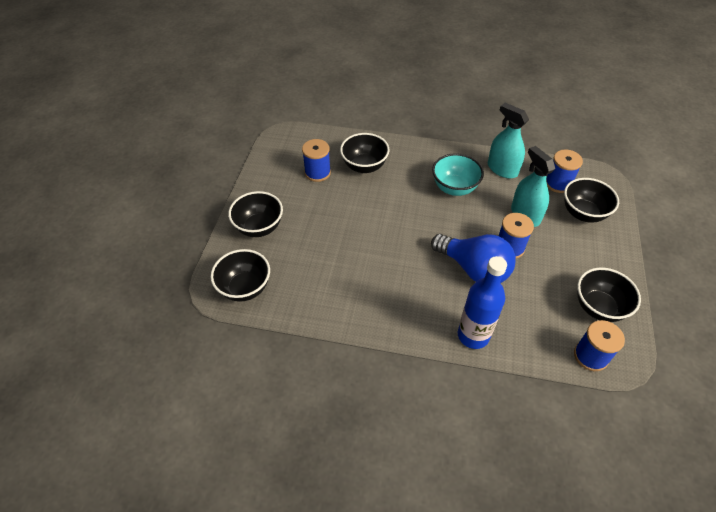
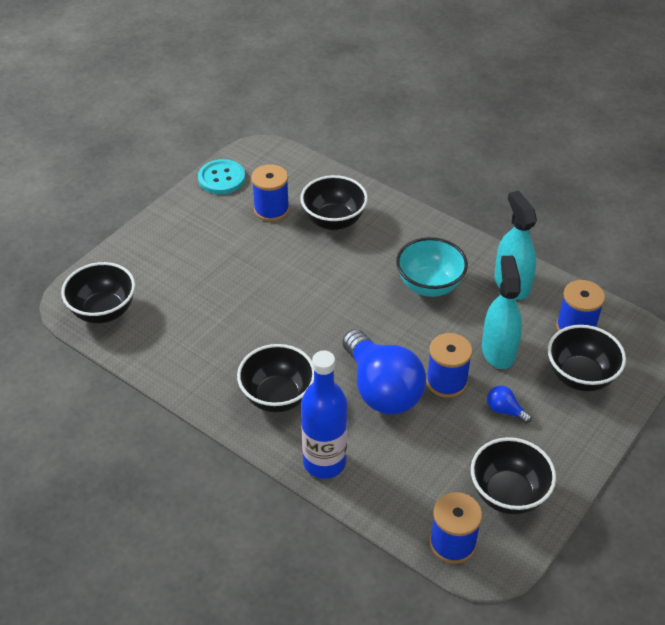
camera: 25 degrees right, 5 degrees down
black bowl [228,191,283,237] -> black bowl moved to [237,344,314,412]
none -> turquoise button [198,159,245,194]
none -> blue light bulb [487,386,532,423]

